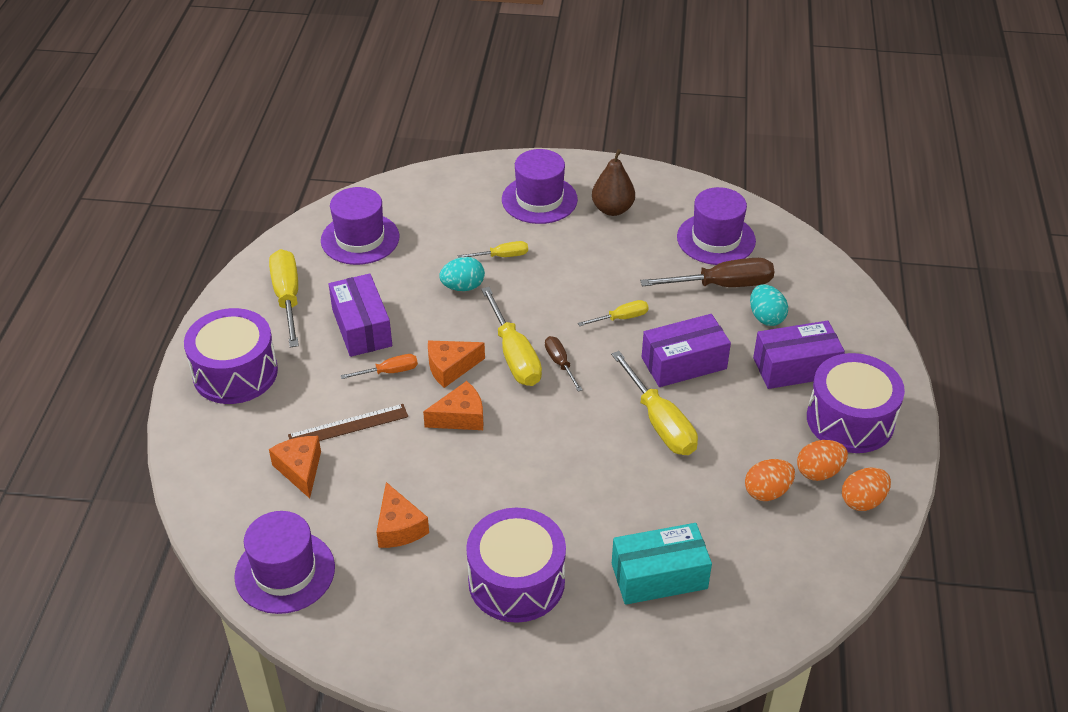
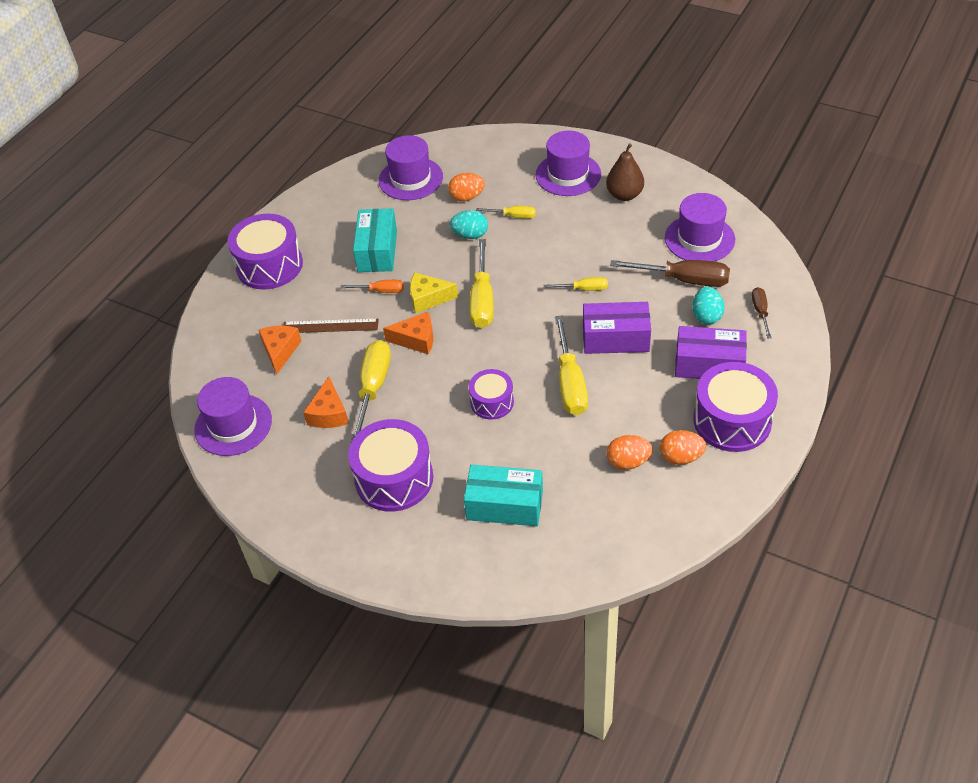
camera: 25 degrees right, 5 degrees up
yellow screwdriver [269,249,299,347] -> yellow screwdriver moved to [351,340,391,442]
purple box [329,274,392,357] -> turquoise box [353,208,397,272]
orange cheese [428,340,485,388] -> yellow cheese [410,273,458,313]
brown screwdriver [545,336,582,391] -> brown screwdriver moved to [752,287,771,339]
orange egg [842,468,891,511] -> orange egg moved to [448,173,485,202]
none -> purple drum [469,369,514,420]

